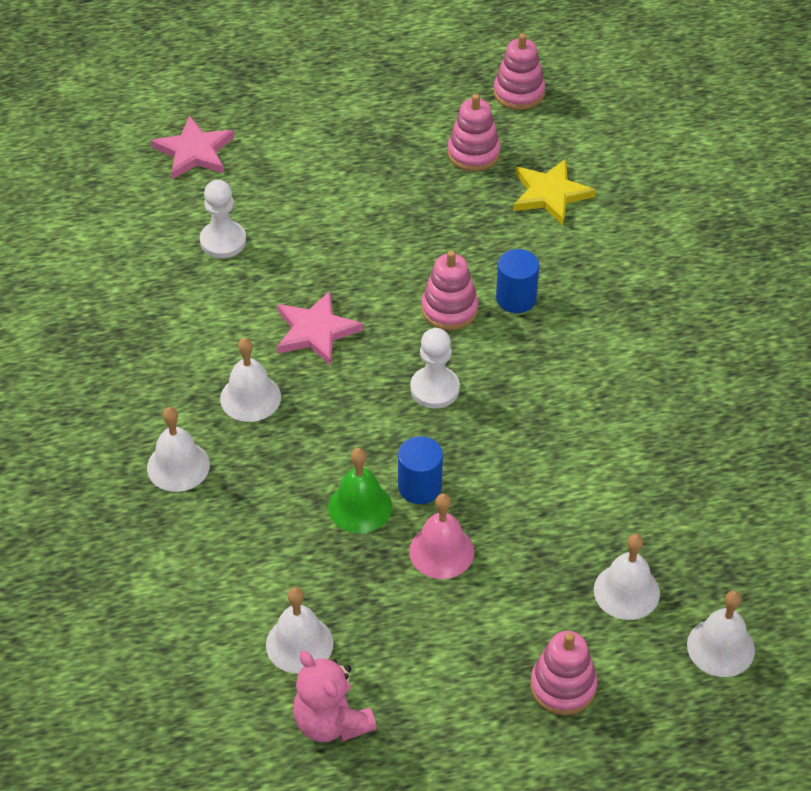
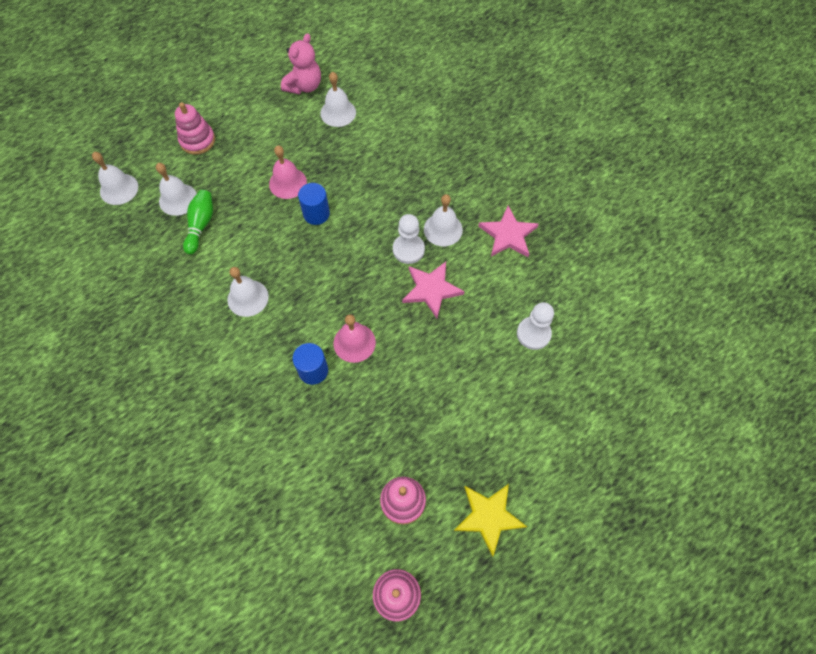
camera: 155 degrees right, 15 degrees up
white bell [147,407,210,492] -> white bell moved to [227,267,269,317]
pink star [151,115,234,180] -> pink star moved to [478,206,539,257]
pink teddy bear [293,651,377,742] -> pink teddy bear turned 90 degrees clockwise [281,33,321,94]
green bell [328,448,392,533] -> none
white pawn [410,328,460,408] -> white pawn moved to [393,214,425,264]
pink stacking toy [421,250,478,330] -> pink bell [334,314,376,363]
yellow star [513,159,596,225] -> yellow star moved to [454,484,527,557]
none -> green bowling pin [183,190,213,254]

